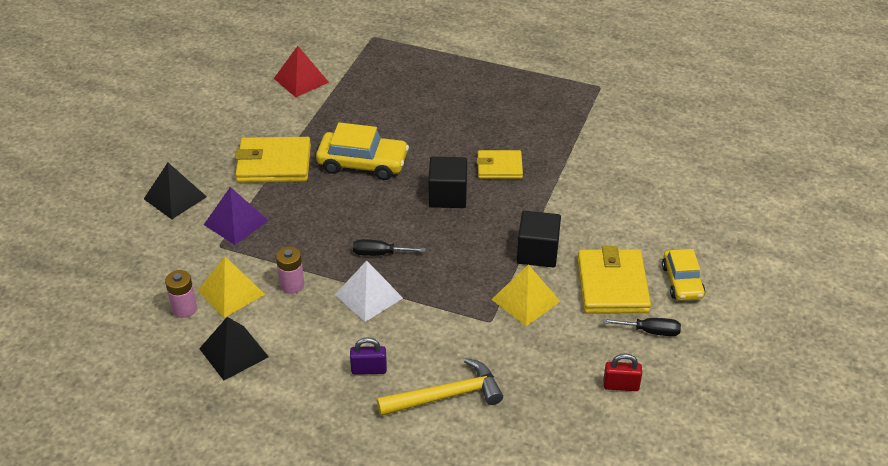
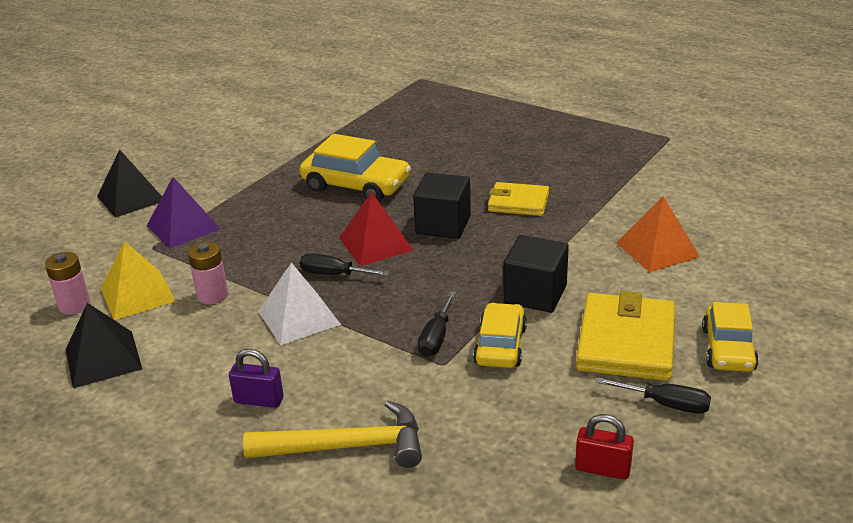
camera: 15 degrees right, 10 degrees down
yellow wallet [235,137,311,183] -> none
red pyramid [274,46,329,97] -> red pyramid moved to [339,192,414,266]
yellow pyramid [491,264,560,326] -> yellow car [473,303,527,368]
none -> black screwdriver [418,291,456,357]
none -> orange pyramid [616,196,700,272]

